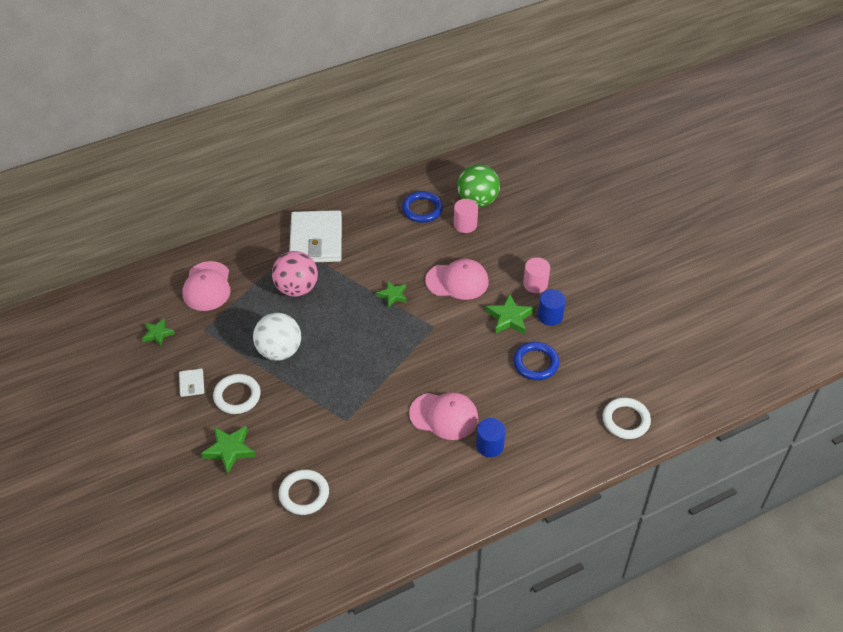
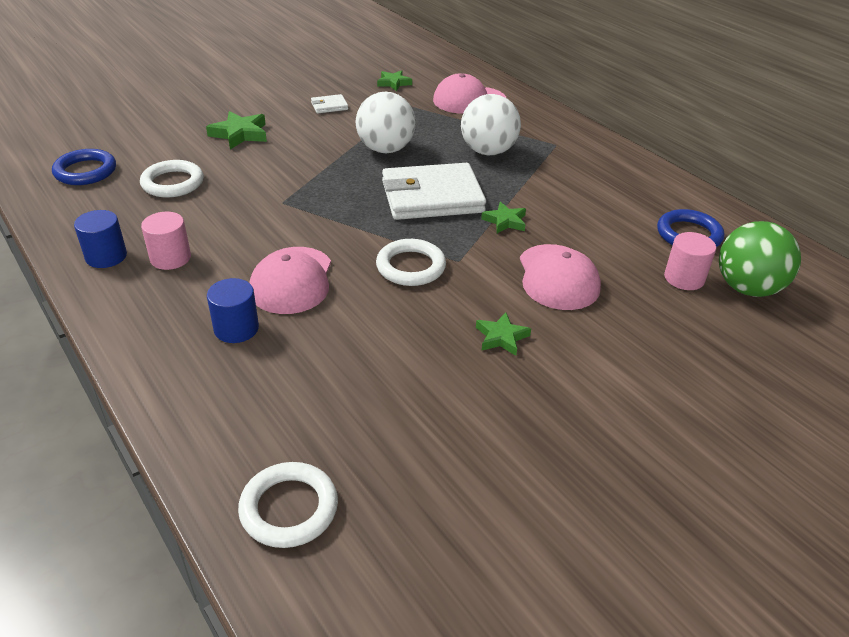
camera: 80 degrees right, 10 degrees down
white ring [213,374,261,414] -> white ring moved to [376,239,446,286]
pink ball [272,251,318,297] -> white ball [461,94,521,155]
white wallet [289,210,342,262] -> white wallet moved to [382,163,486,220]
green star [485,294,534,334] -> green star [476,312,531,356], size x0.66
blue ring [513,342,559,380] -> blue ring moved to [52,149,116,185]
pink cylinder [523,257,550,293] -> pink cylinder moved to [141,212,191,270]
blue cylinder [538,289,566,326] -> blue cylinder moved to [74,210,127,268]

